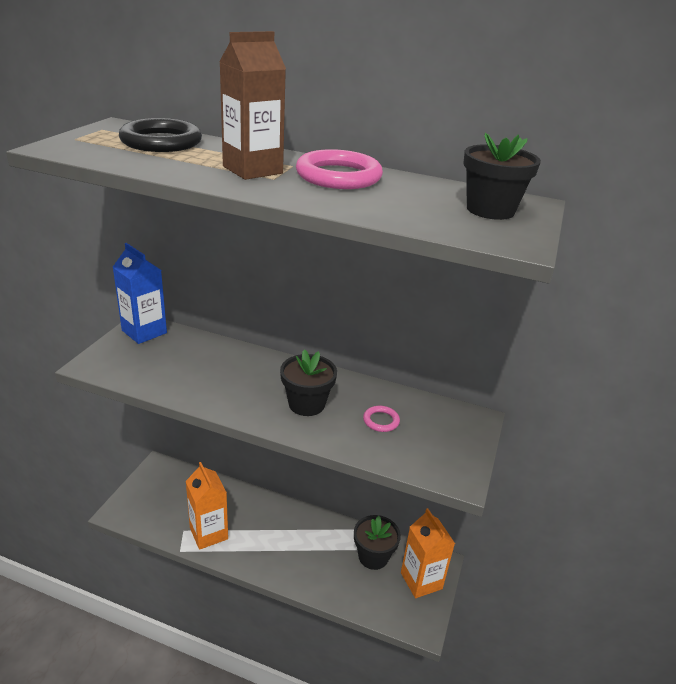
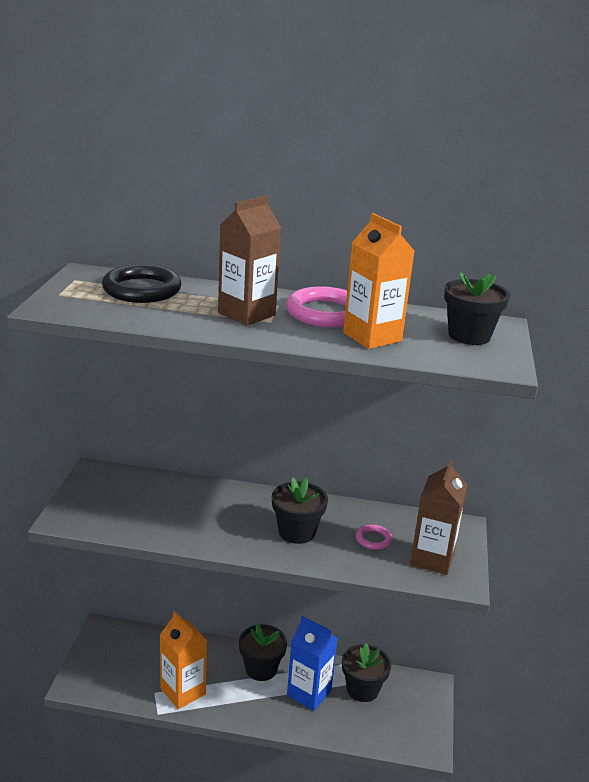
camera: 10 degrees left, 5 degrees down
blue carton [113,243,167,344] -> blue carton moved to [287,616,338,711]
orange carton [401,508,455,598] -> orange carton moved to [343,213,414,349]
none -> black flower pot [239,623,287,681]
none -> brown carton [410,460,467,575]

